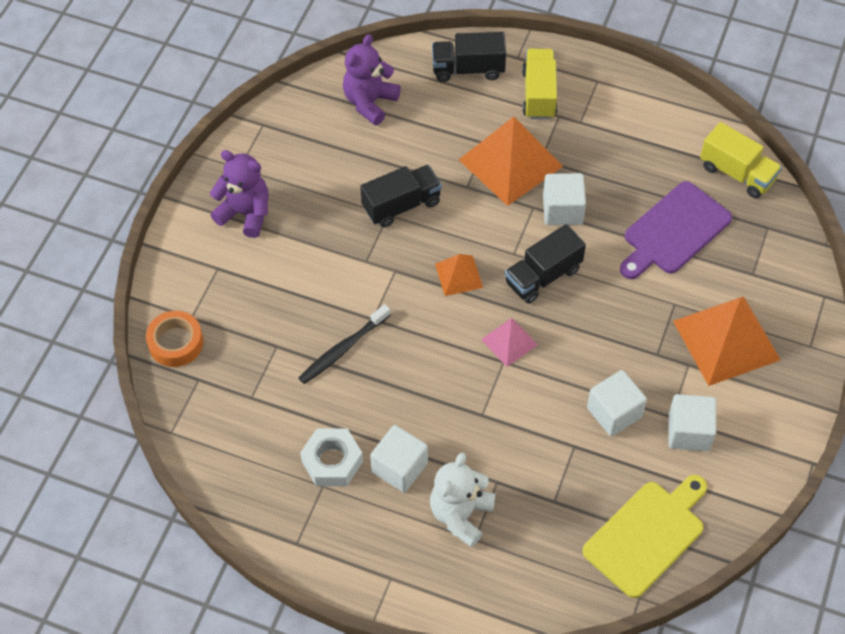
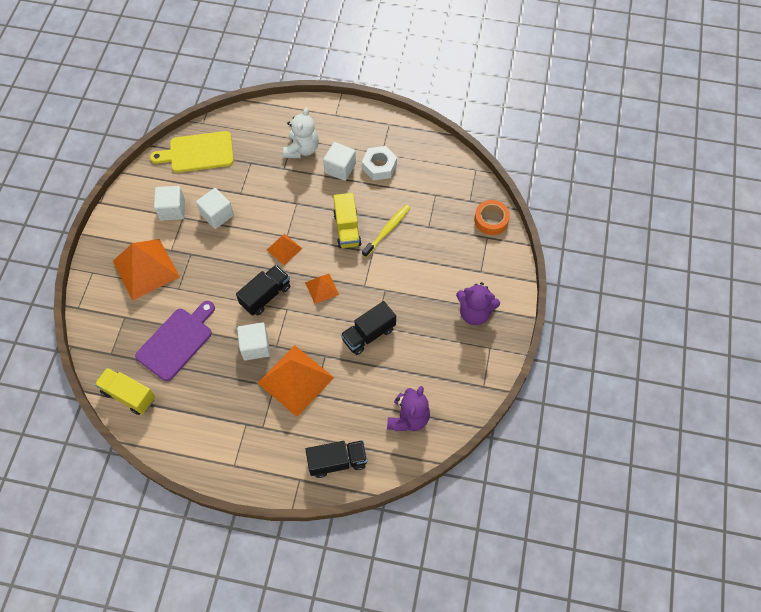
camera: 170 degrees right, 5 degrees up
black toothbrush [299,304,390,384] -> yellow toothbrush [362,205,410,257]
pink pyramid [481,318,538,367] -> orange pyramid [267,234,303,265]
yellow truck [522,49,558,119] -> yellow truck moved to [333,193,362,248]
yellow cutting board [582,475,707,598] -> yellow cutting board turned 45 degrees clockwise [150,131,234,173]

